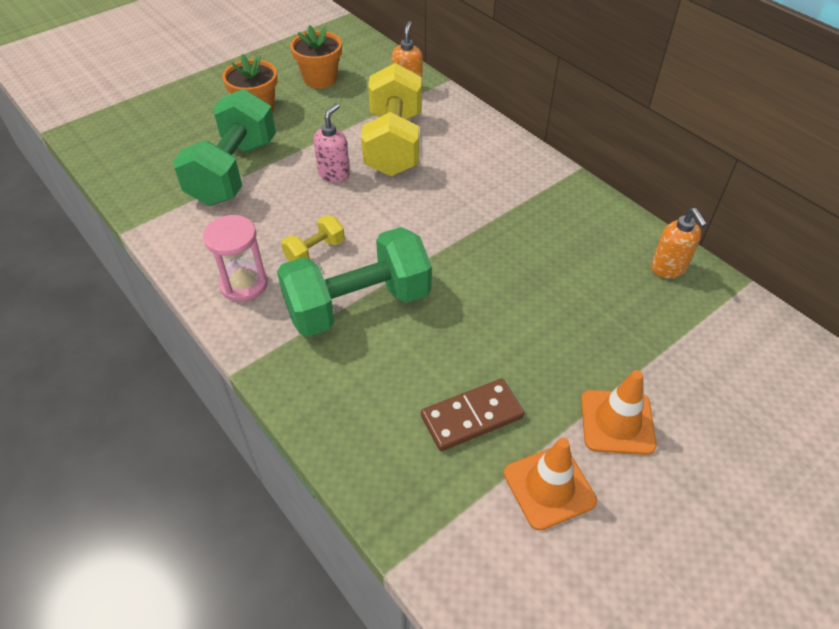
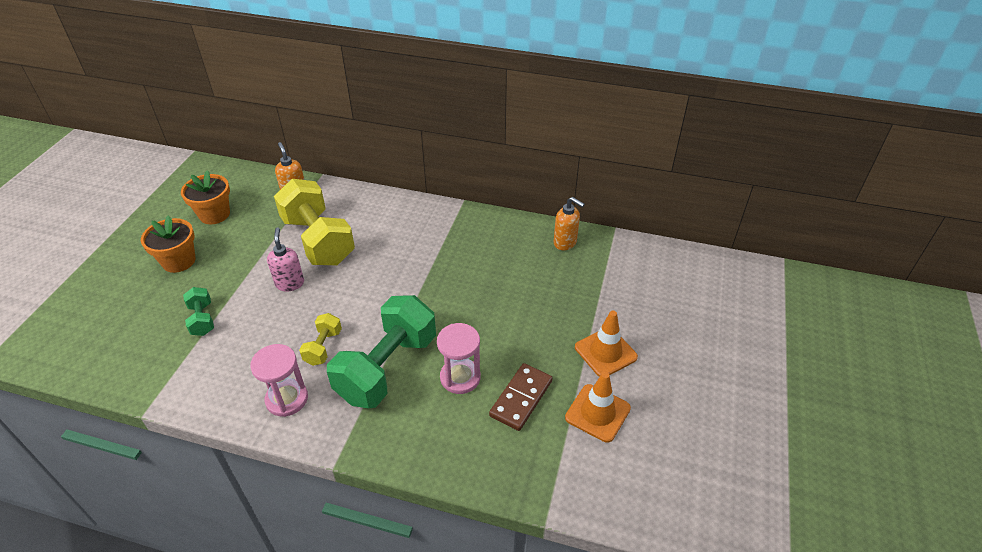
camera: 35 degrees left, 5 degrees down
green dumbbell [173,89,276,206] -> green dumbbell [183,287,214,336], size x0.46
none -> pink hourglass [437,323,481,394]

